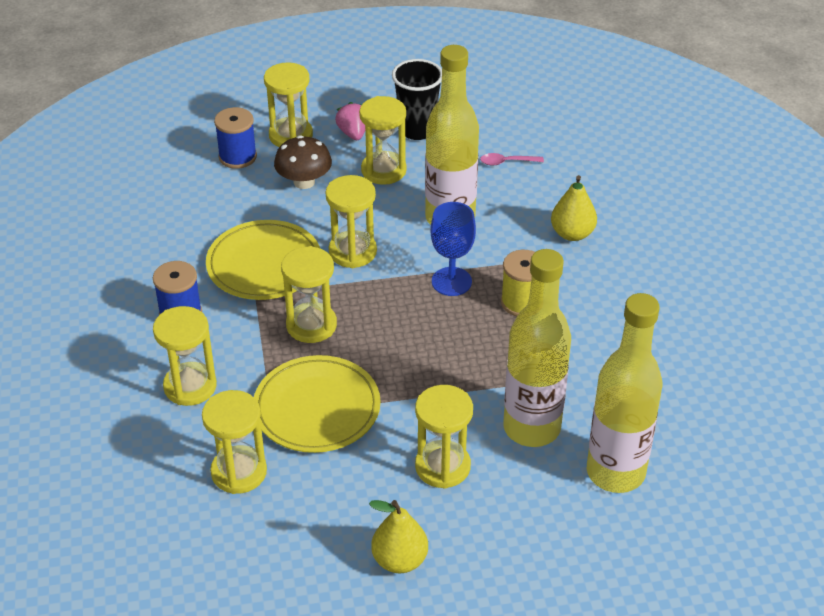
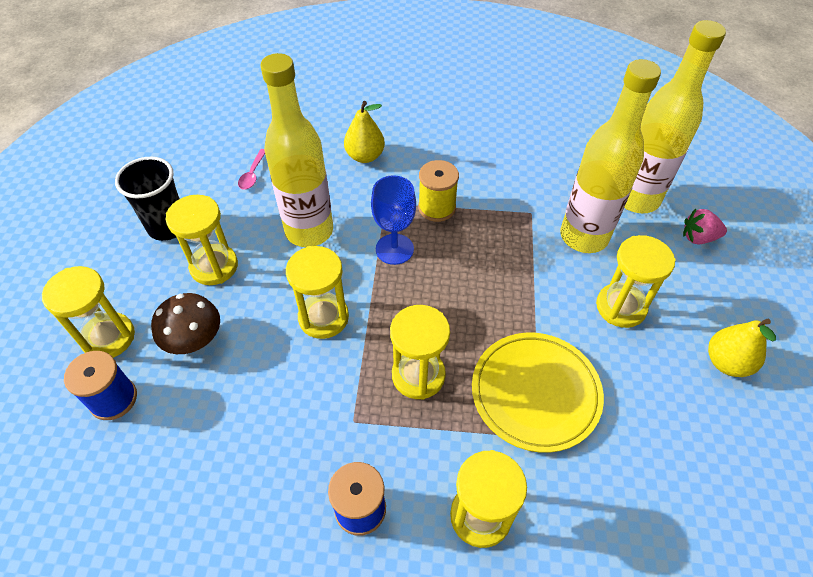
camera: 75 degrees left, 10 degrees up
yellow hourglass [202,390,267,494] -> none
yellow plate [206,220,320,300] -> none
pink strawberry [335,102,365,140] -> pink strawberry moved to [683,208,727,244]

